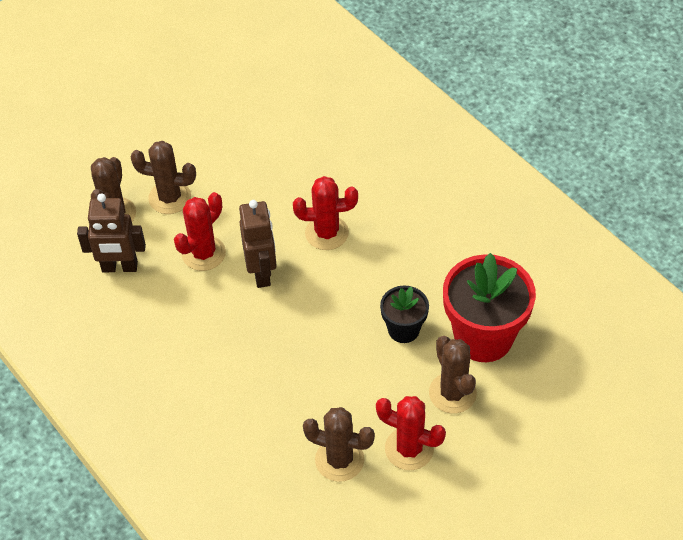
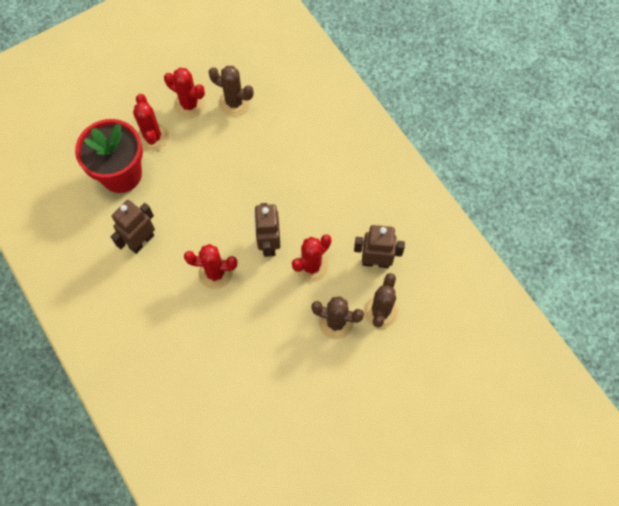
camera: 175 degrees left, 15 degrees up
black flower pot [380,285,429,343] -> none
brown cactus [429,336,477,413] -> red cactus [133,94,169,151]
none -> brown robot [111,200,155,254]

